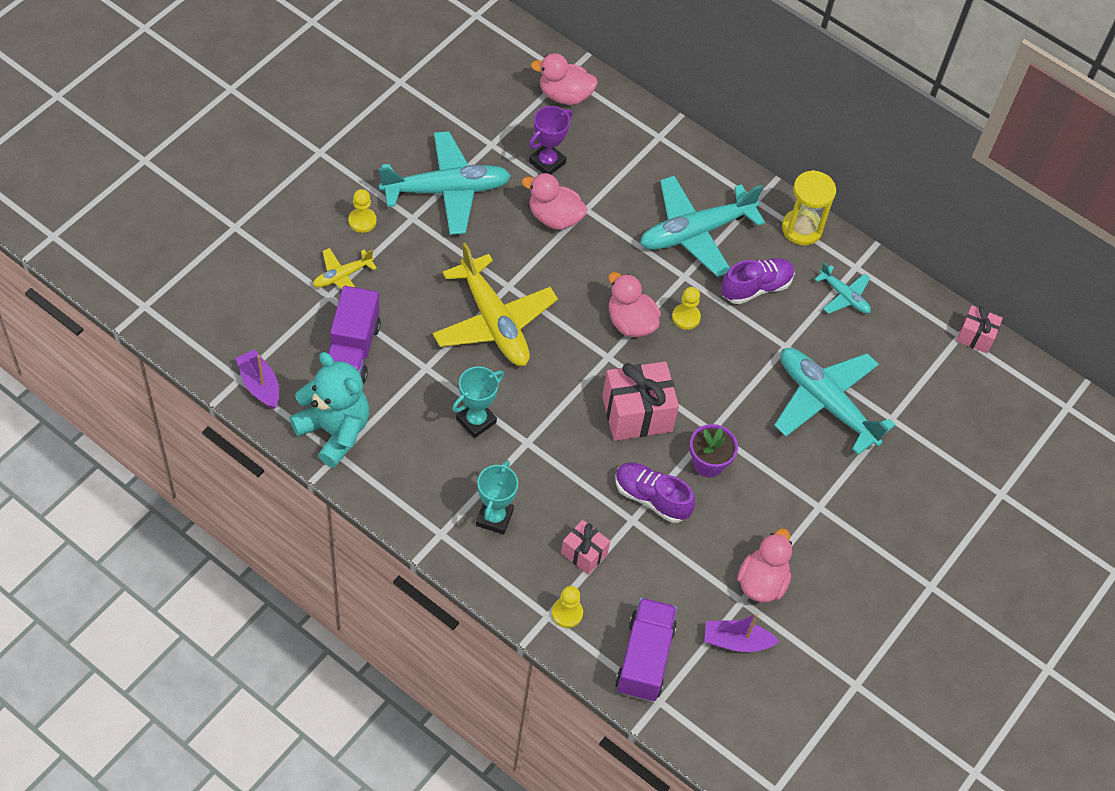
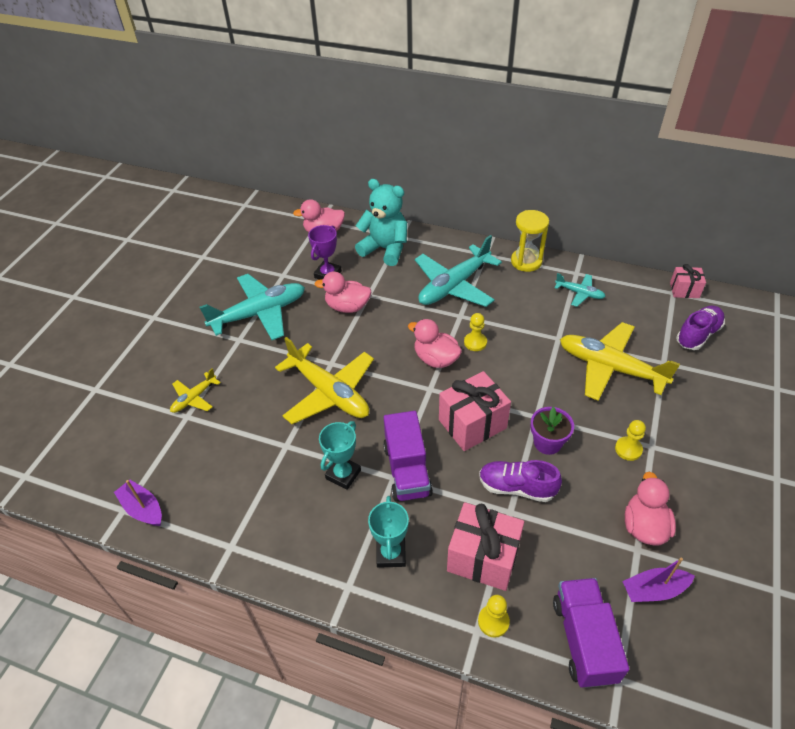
camera: 10 degrees left, 10 degrees down
turquoise teddy bear [290,352,369,468] -> turquoise teddy bear moved to [355,179,407,266]
purple truck [328,286,381,384] -> purple truck moved to [383,411,433,502]
yellow pawn [348,189,377,233] -> yellow pawn moved to [615,420,646,461]
pink gift [561,520,610,575] -> pink gift [447,502,524,591], size x1.78
purple shoe [721,258,795,304] -> purple shoe moved to [676,306,725,350]
turquoise plane [774,348,896,455] -> yellow plane [560,322,680,401]

